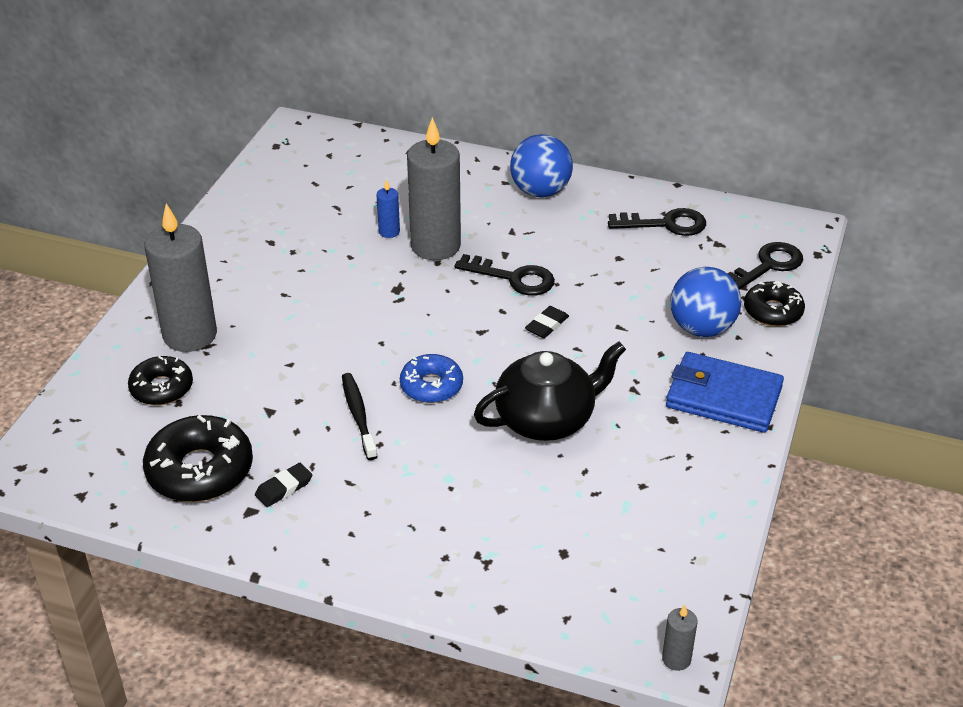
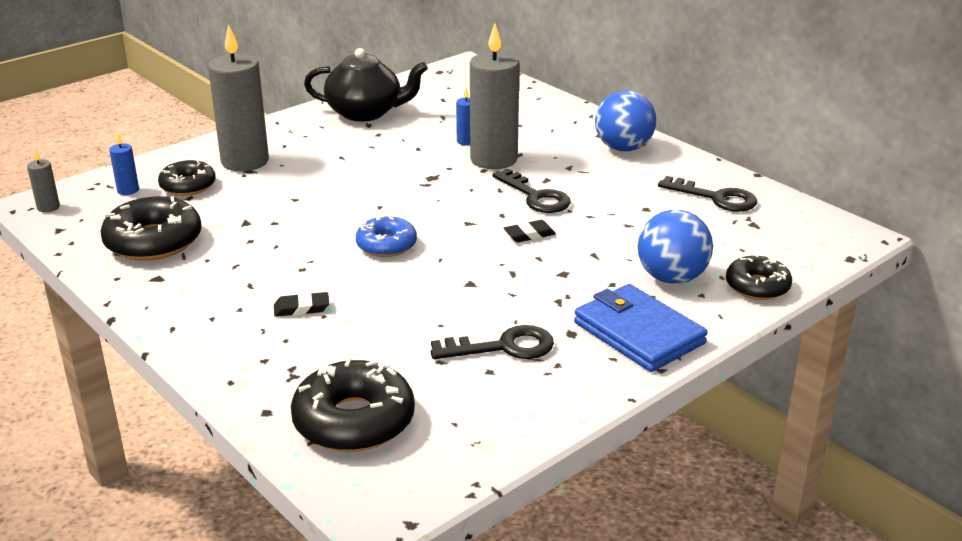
camera: 30 degrees right, 10 degrees down
black eraser [255,463,312,507] -> black eraser moved to [274,292,329,317]
black toothbrush [342,373,378,460] -> none
black teapot [474,341,626,441] -> black teapot moved to [304,48,428,122]
grey candle [662,605,698,671] -> grey candle moved to [27,149,60,212]
black key [727,242,803,290] -> black key moved to [431,325,554,359]
none -> blue candle [109,132,139,195]
none -> black donut [291,358,415,452]

